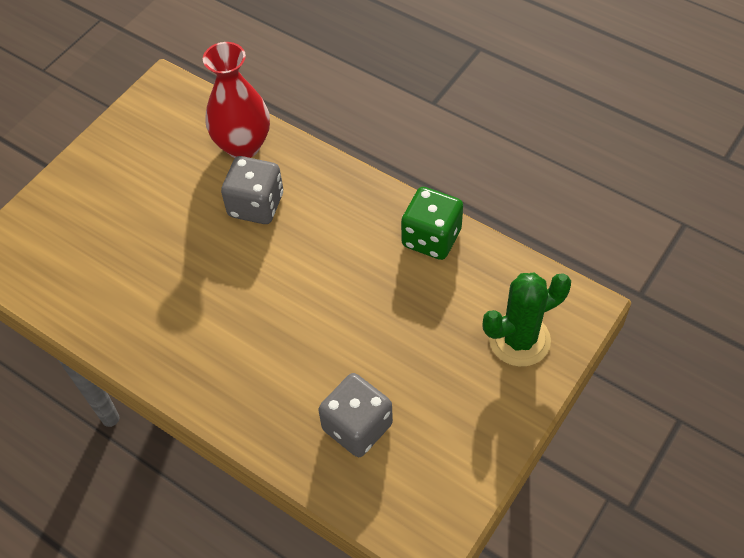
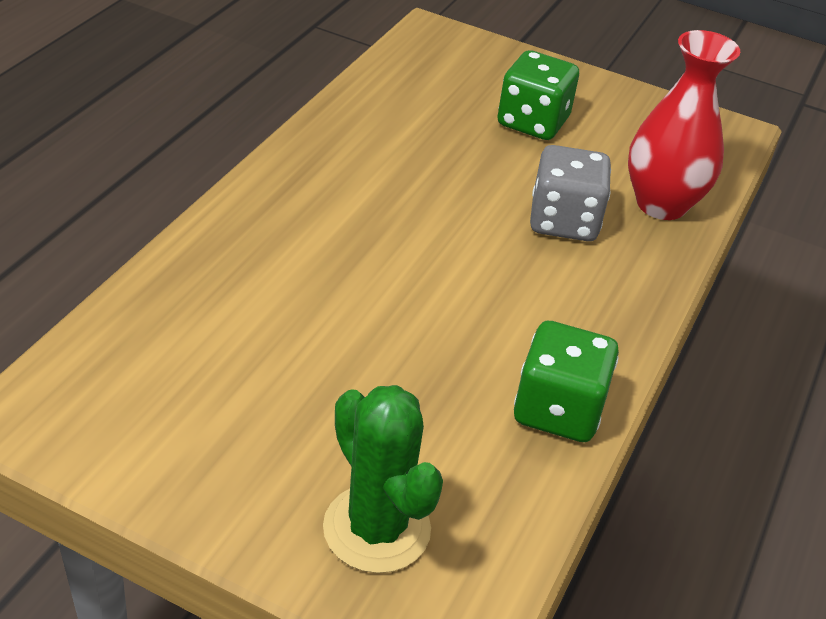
camera: 75 degrees right, 15 degrees down
grey dice [318,373,393,457] -> none
none -> green dice [497,50,579,140]

